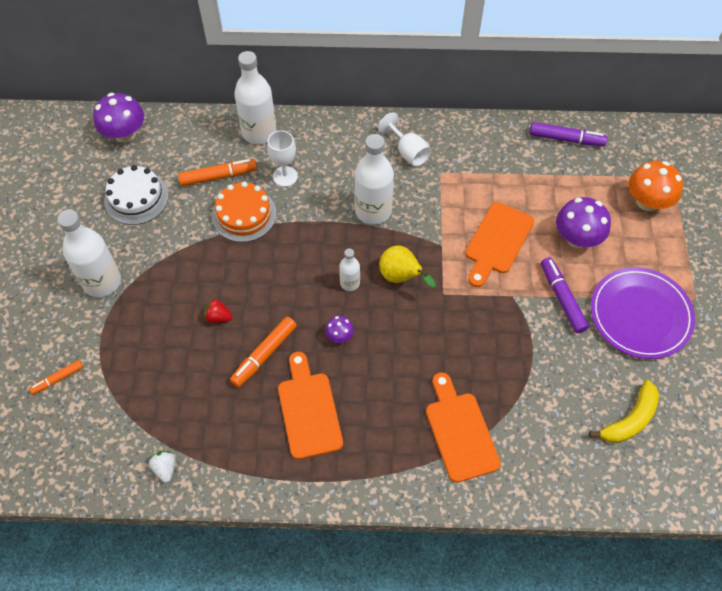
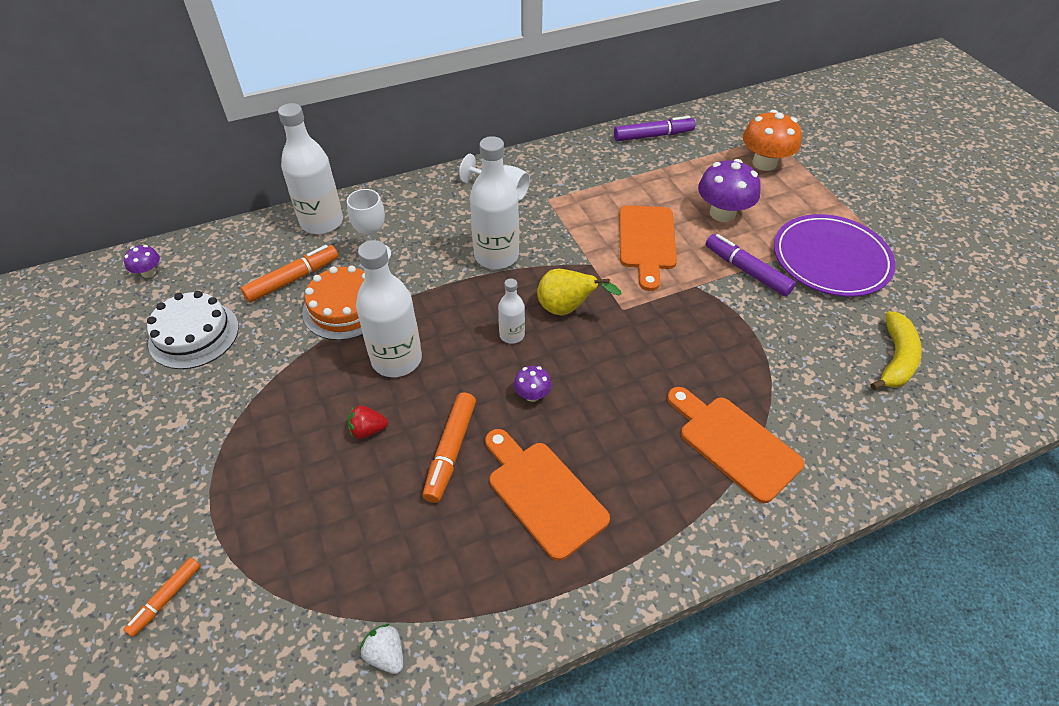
camera: 25 degrees left, 10 degrees down
white bottle [57,210,121,297] -> white bottle moved to [356,240,422,377]
purple mushroom [93,93,144,143] -> purple mushroom [124,245,160,278], size x0.50

